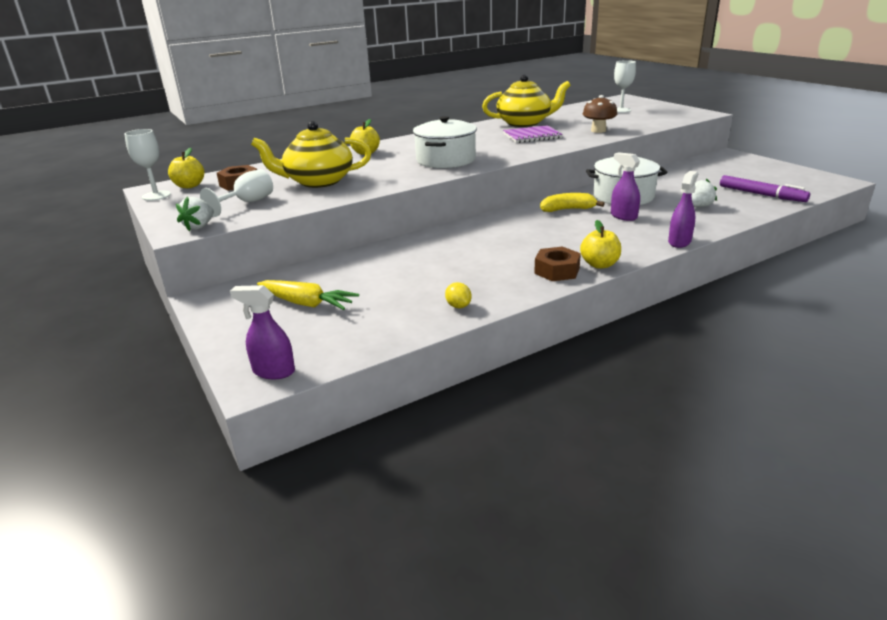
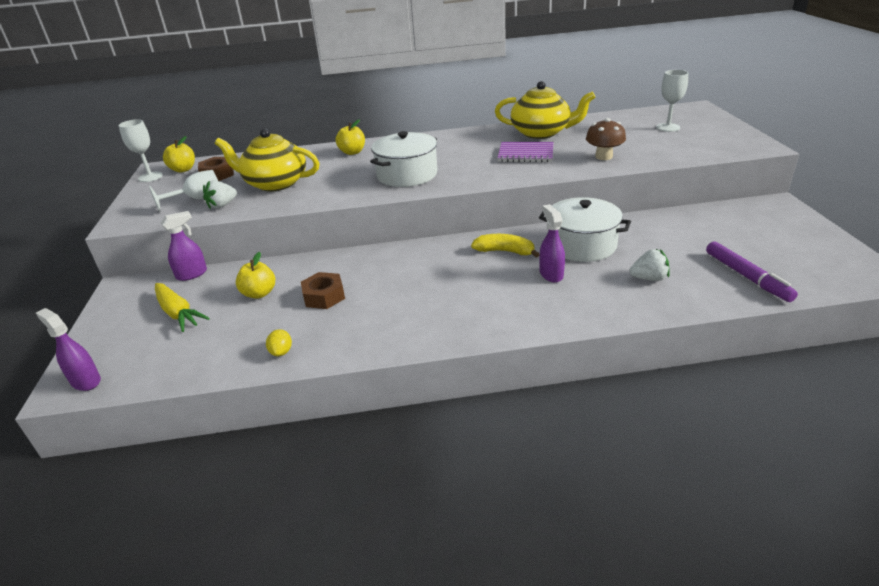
camera: 25 degrees right, 5 degrees up
white strawberry [176,196,214,232] -> white strawberry moved to [203,180,237,209]
brown nut [534,246,581,281] -> brown nut moved to [301,272,345,309]
yellow apple [580,220,621,269] -> yellow apple moved to [236,252,275,299]
purple spray bottle [668,171,698,248] -> purple spray bottle moved to [161,211,207,281]

